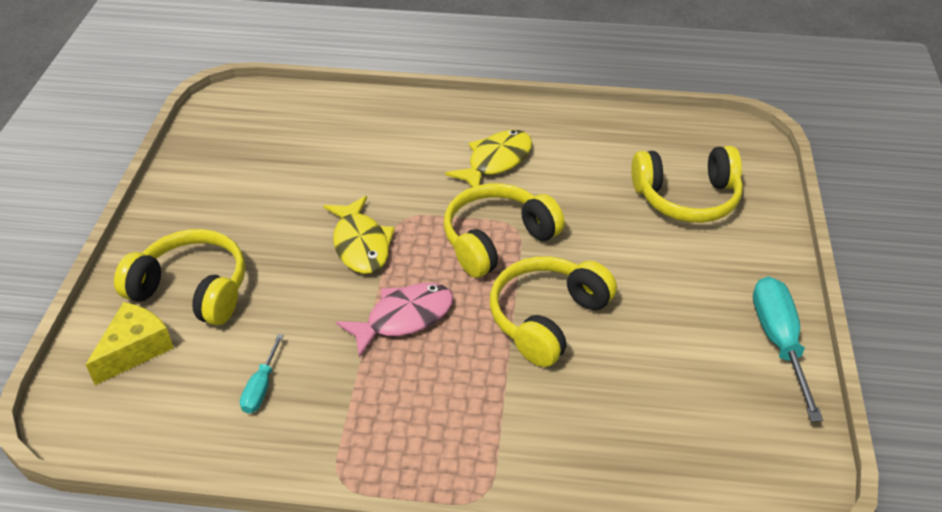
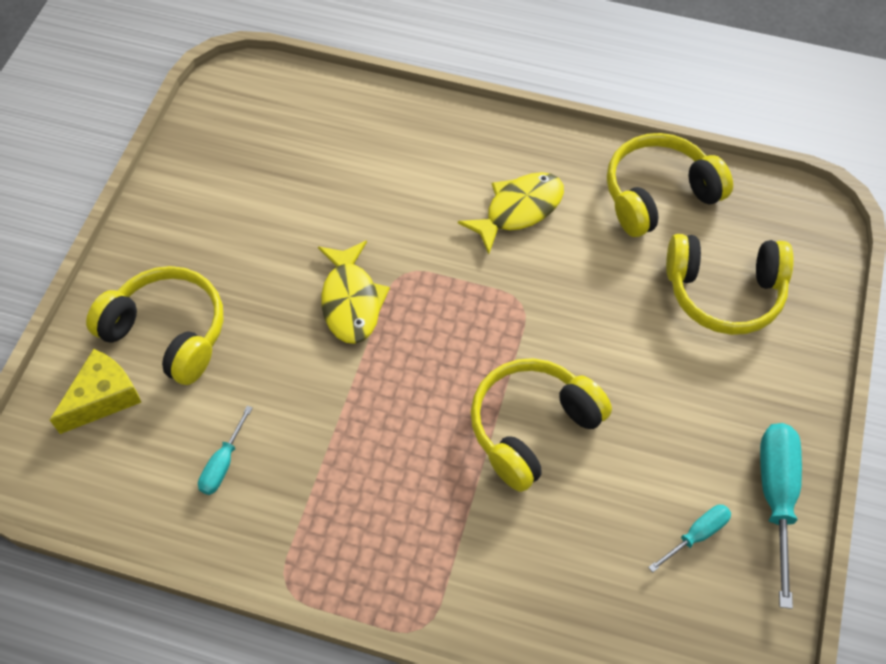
camera: 10 degrees right, 15 degrees up
pink fish [336,283,453,358] -> none
yellow headphones [444,183,565,278] -> yellow headphones moved to [607,133,733,237]
none -> turquoise screwdriver [648,505,731,572]

